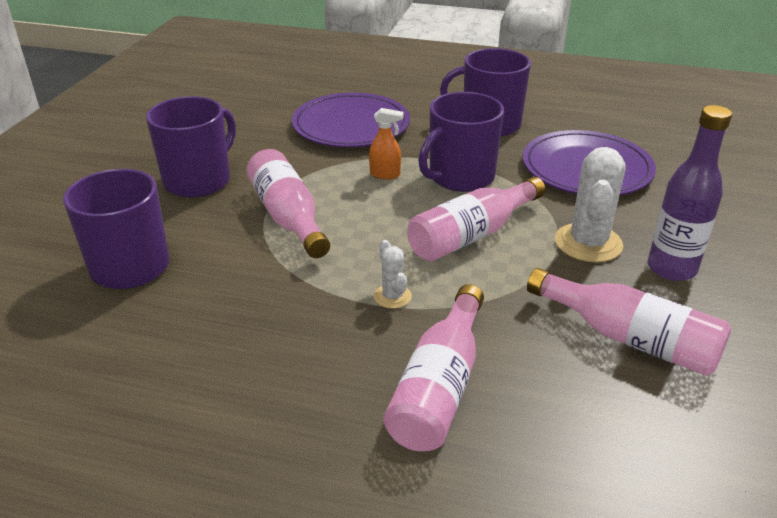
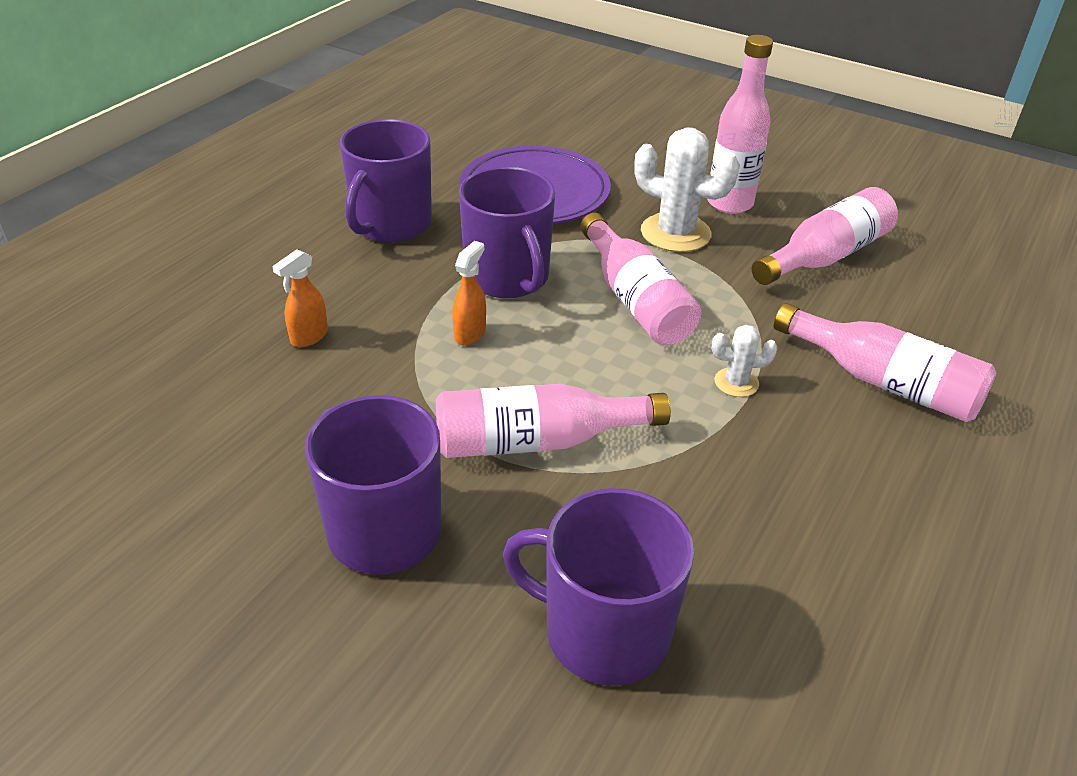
camera: 75 degrees left, 5 degrees up
purple plate [292,93,410,147] -> orange spray bottle [272,249,328,347]
purple bottle [648,105,732,281] -> pink bottle [707,35,773,214]

